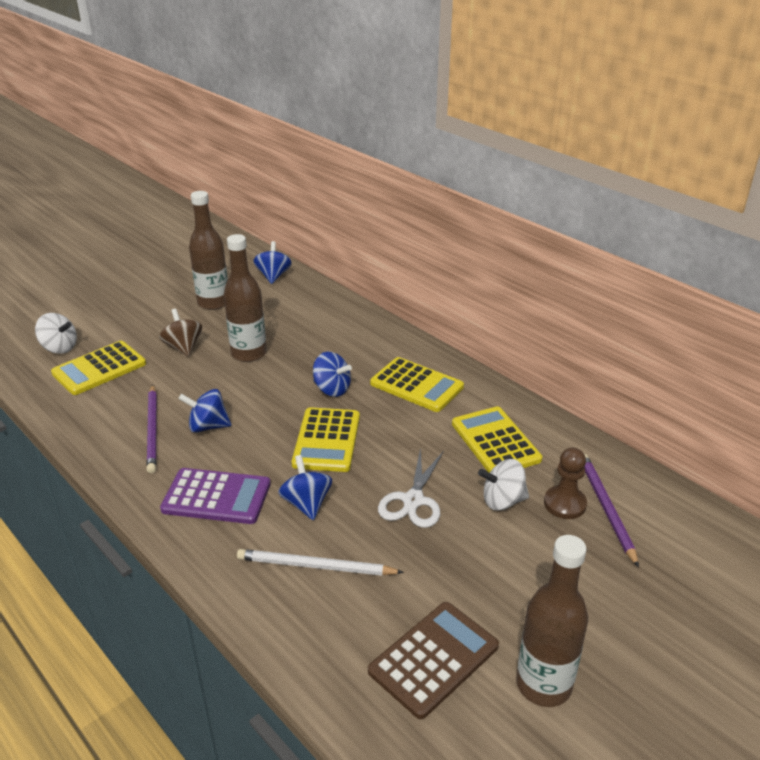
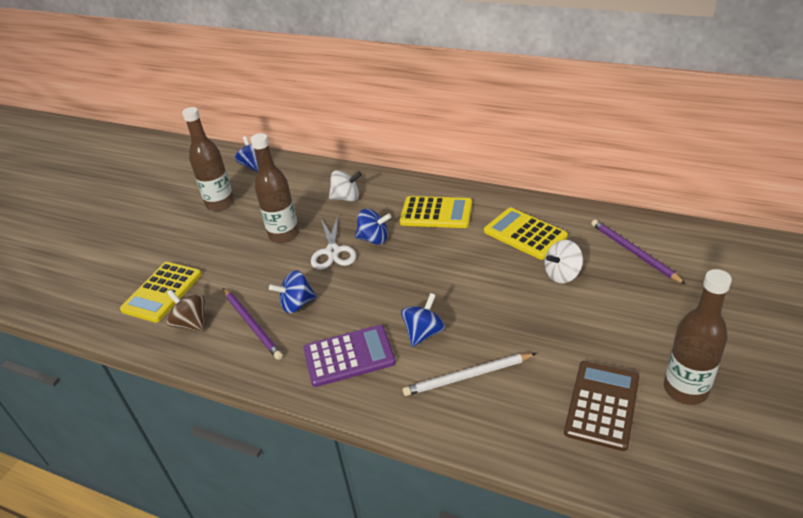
camera: 20 degrees left, 5 degrees up
white spinning top [35,313,77,354] -> white spinning top moved to [329,170,362,202]
brown spinning top [159,309,202,357] -> brown spinning top moved to [166,290,205,332]
blue spinning top [278,455,332,520] -> blue spinning top turned 75 degrees clockwise [401,293,445,347]
yellow calculator [292,407,360,472] -> none
white scissors [378,448,444,528] -> white scissors moved to [311,215,356,270]
brown pawn [544,448,587,519] -> none

